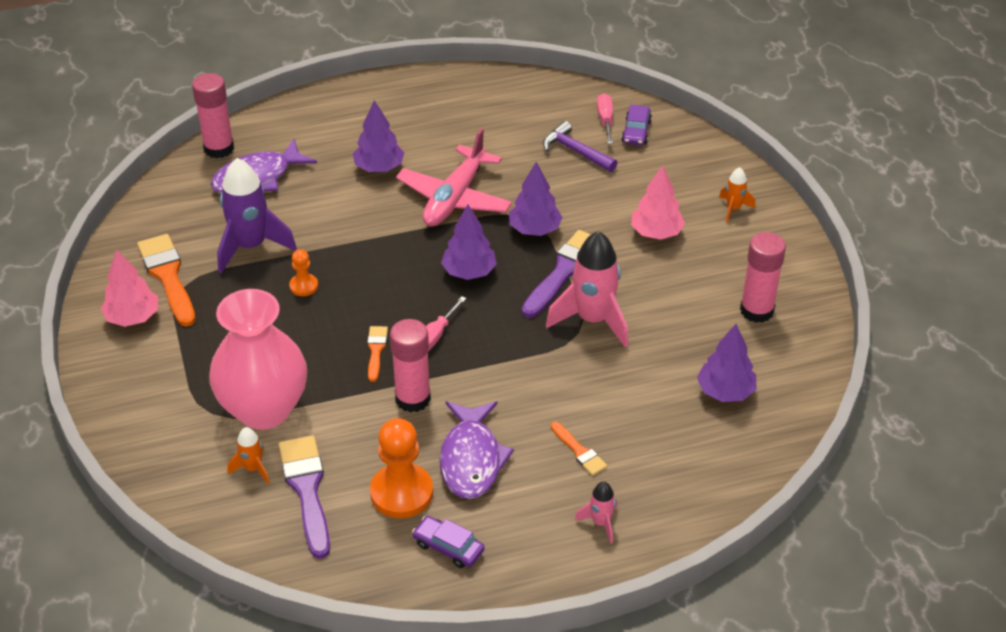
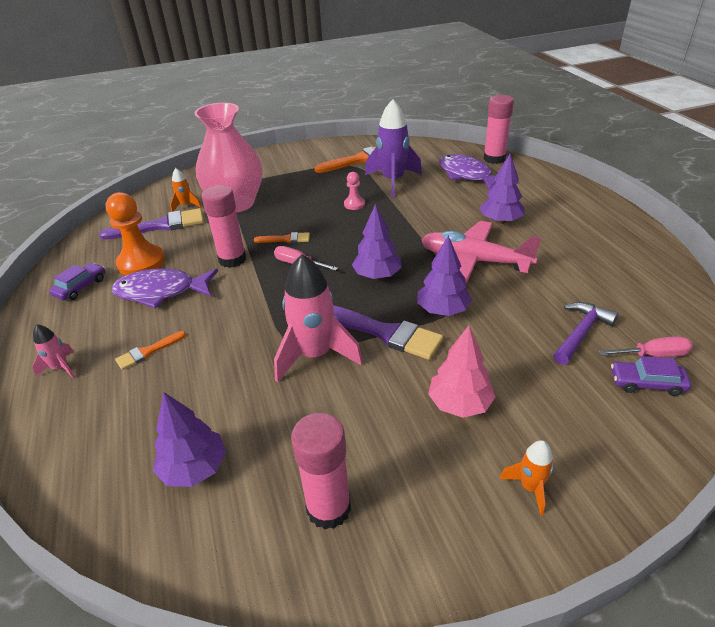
camera: 90 degrees right, 5 degrees down
pink tree [101,249,158,327] -> none
orange pawn [289,249,318,296] -> pink pawn [344,172,365,210]

